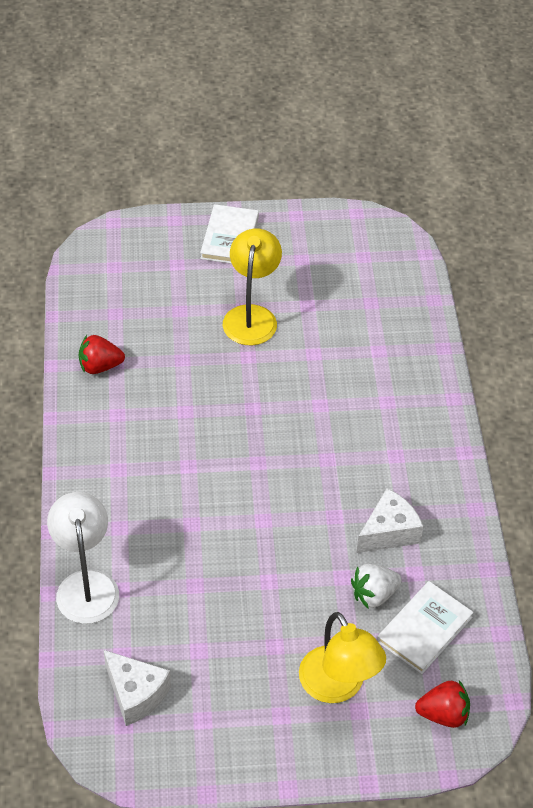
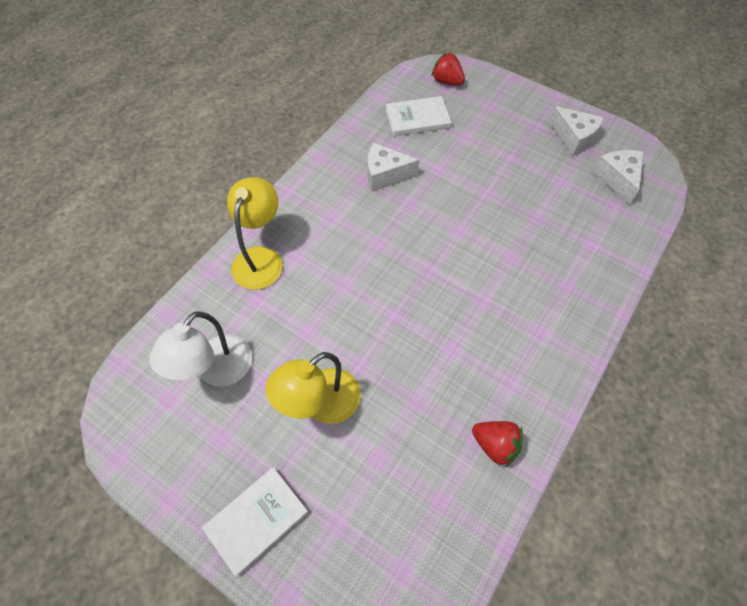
camera: 140 degrees left, 10 degrees up
white lamp [47,492,119,624] -> white lamp moved to [149,312,252,387]
yellow lamp [299,612,386,703] -> yellow lamp moved to [227,177,283,290]
white strawberry [351,564,402,608] -> none
none -> white cheese [549,106,604,156]

